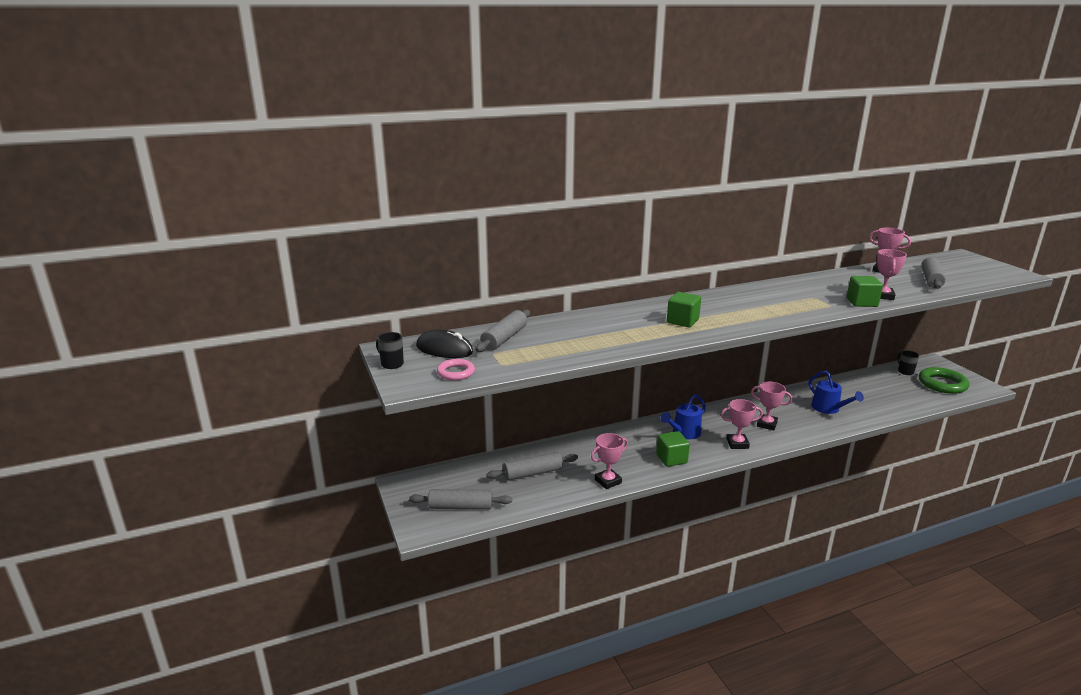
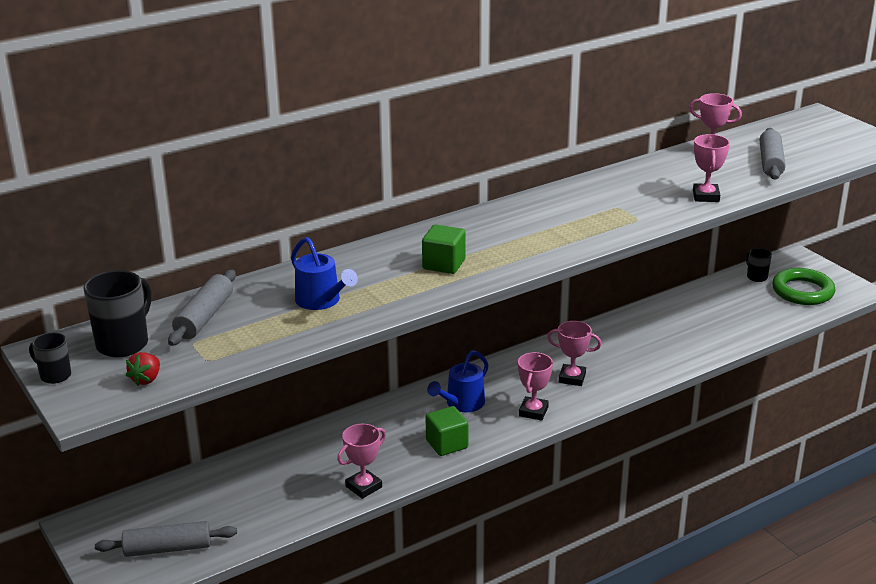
camera: 10 degrees left, 5 degrees up
black mouse [416,329,473,358] -> black mug [83,270,152,358]
pink ring [437,359,475,380] -> red strawberry [126,352,160,386]
grey rolling pin [486,452,578,481] -> none
pink trophy [721,399,763,449] -> pink trophy turned 60 degrees counterclockwise [518,352,553,421]
blue watering can [809,371,864,414] -> blue watering can moved to [291,237,358,310]
green cube [847,276,883,307] -> none

